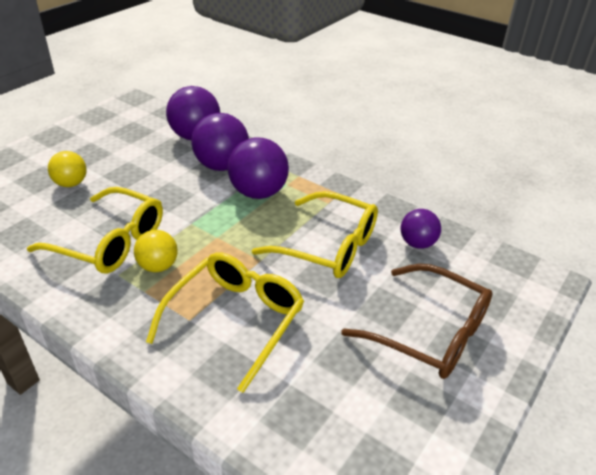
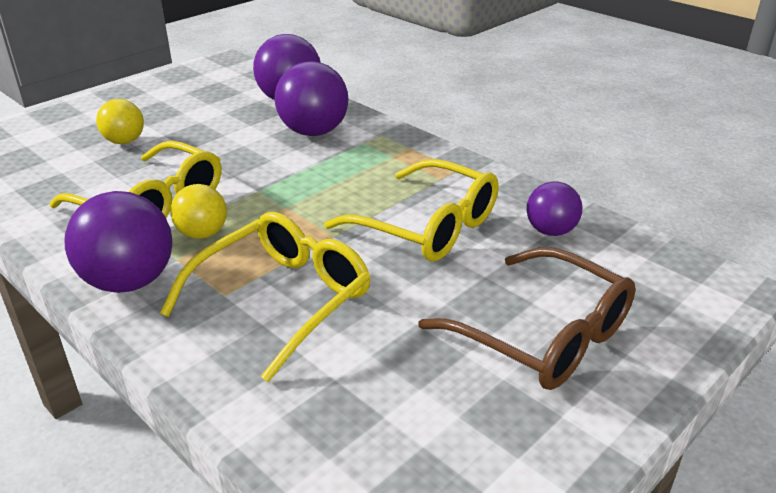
camera: 10 degrees right, 5 degrees down
purple ball [228,137,289,199] -> purple ball moved to [65,191,173,293]

